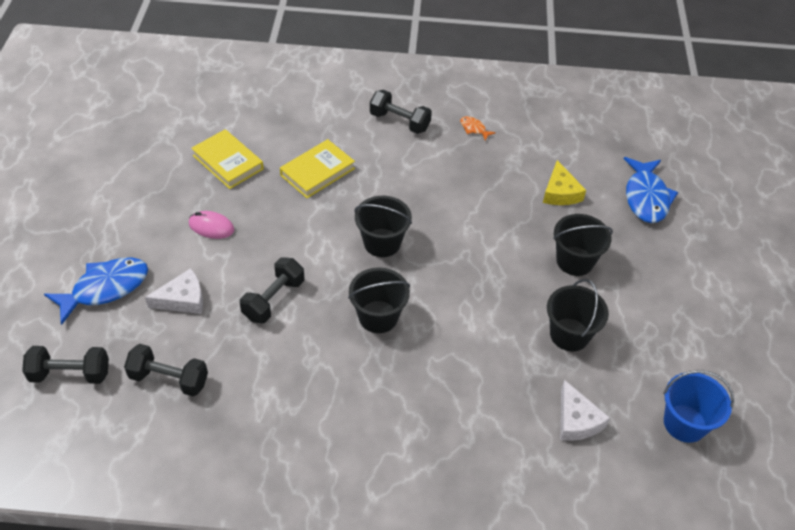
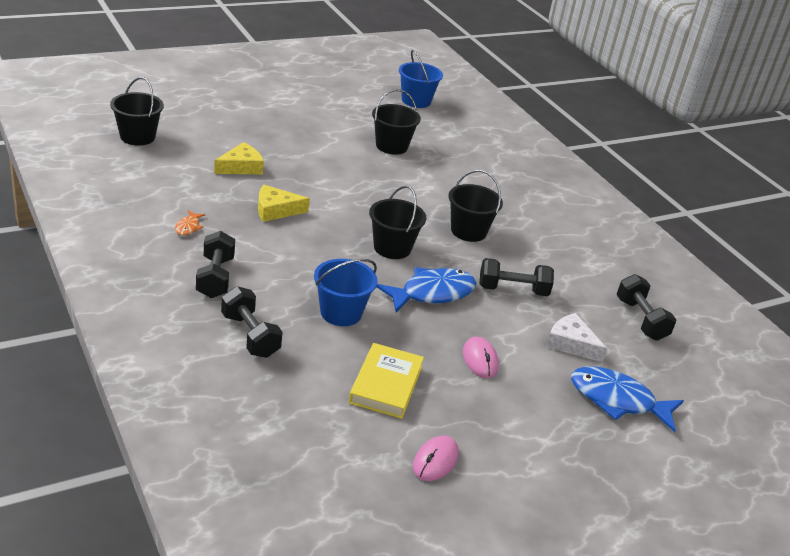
camera: 125 degrees left, 15 degrees down
black dumbbell [22,346,109,384] -> black dumbbell moved to [221,286,283,358]
yellow book [280,139,355,198] -> blue bucket [314,259,378,326]
black bucket [553,214,613,276] -> black bucket moved to [110,77,164,146]
white cheese [560,380,610,441] -> none
blue fish [624,157,678,223] -> blue fish moved to [376,268,476,312]
none -> yellow cheese [258,185,310,222]
none -> pink mouse [413,436,459,481]

